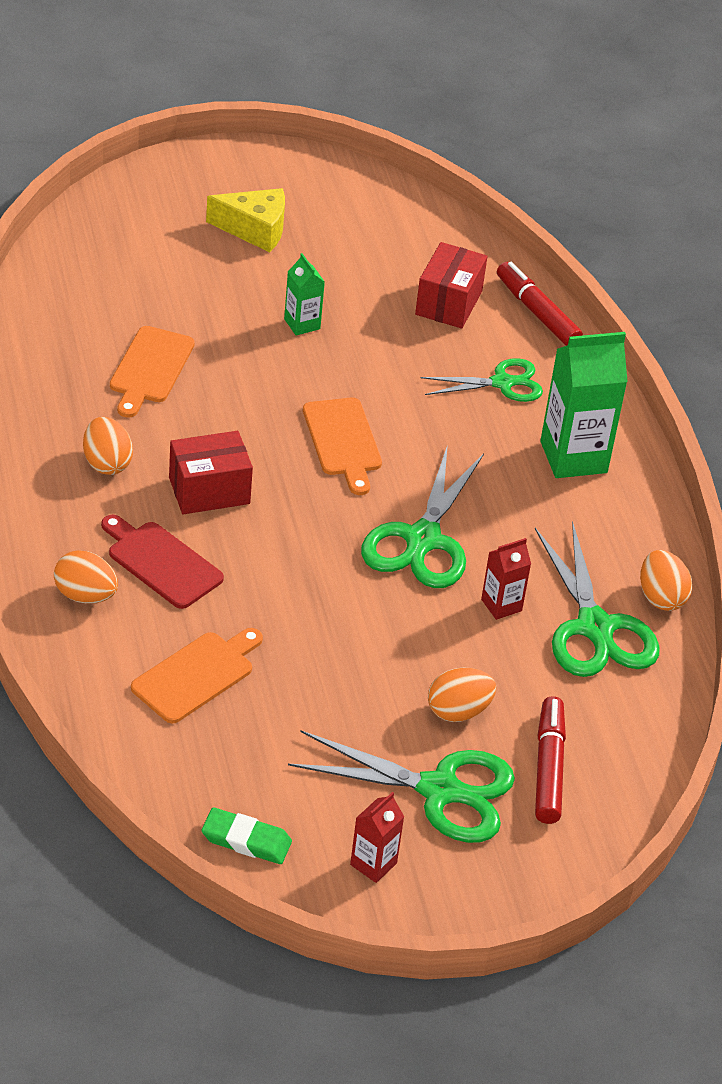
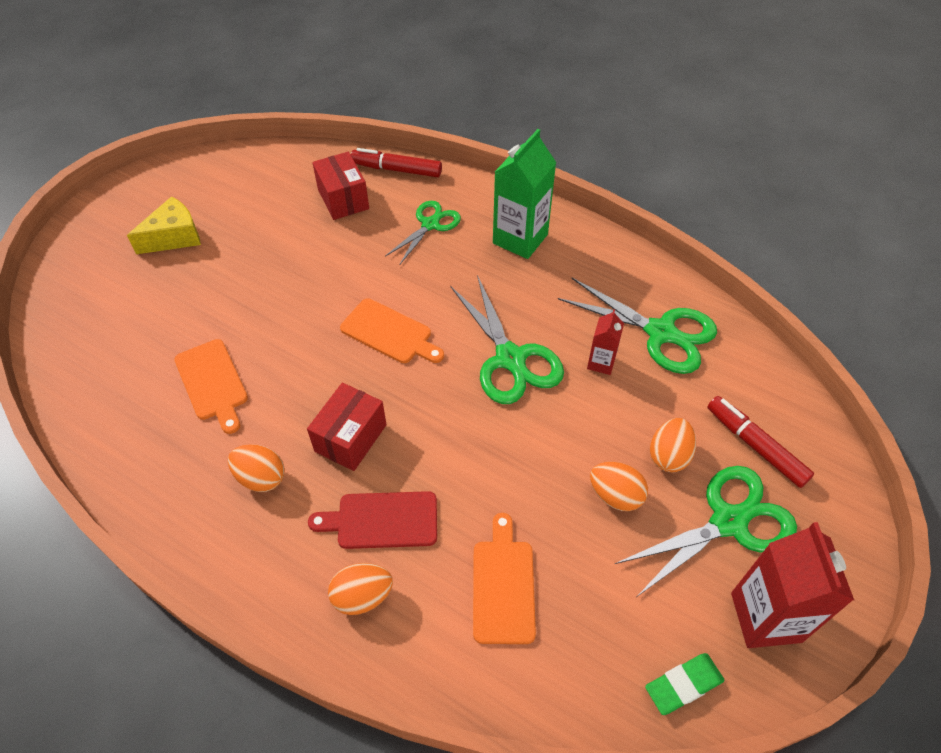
camera: 40 degrees left, 10 degrees up
green carton [284,253,325,335] -> none
red carton [350,792,404,883] -> red carton [731,522,854,648], size x1.92
orange egg [640,550,693,611] -> orange egg moved to [590,462,648,511]

